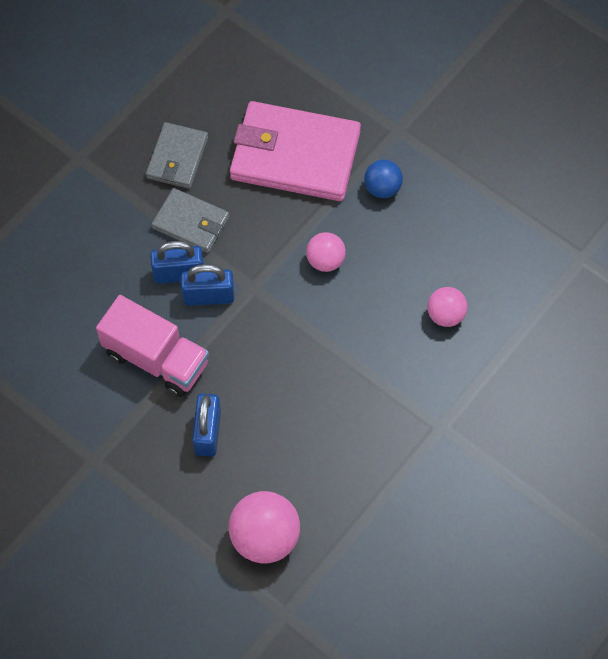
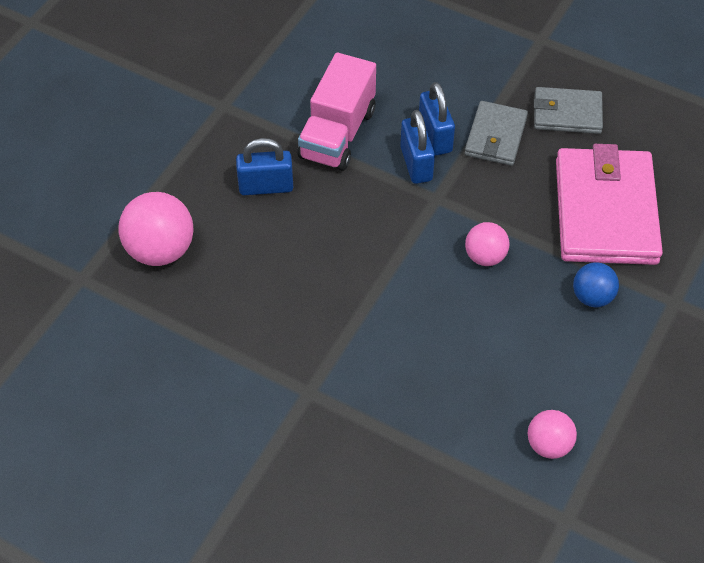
camera: 80 degrees right, 10 degrees down
pink ball [427,287,468,327] -> pink ball moved to [528,410,577,459]

